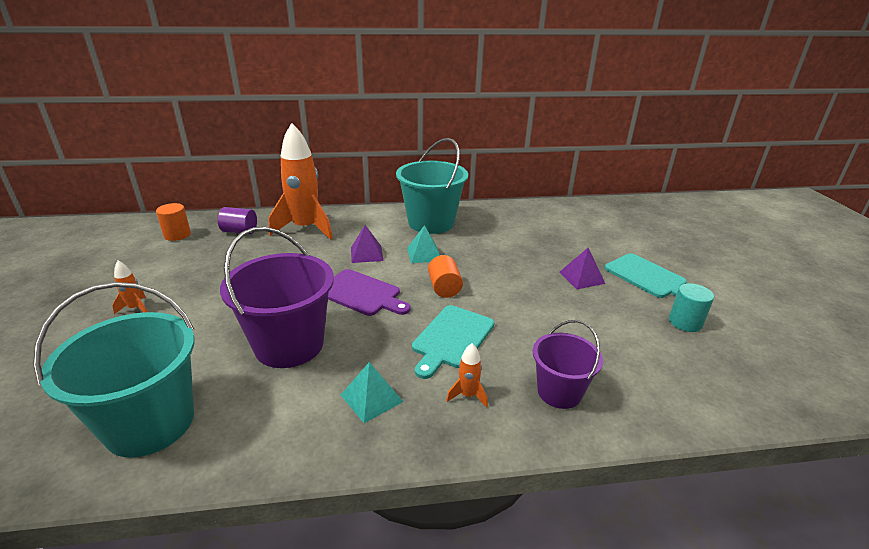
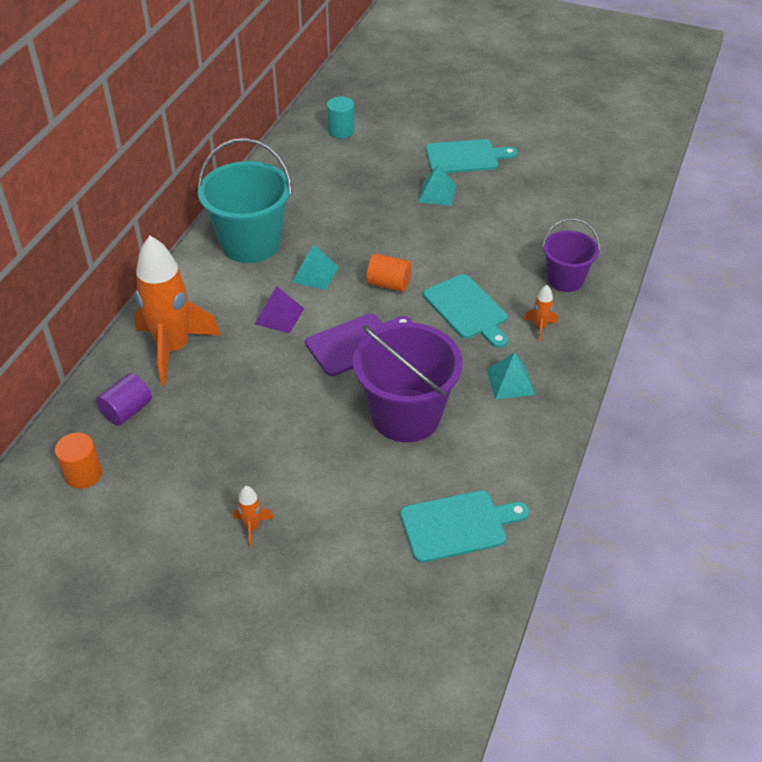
camera: 60 degrees left, 15 degrees up
turquoise bucket [33,282,195,458] -> turquoise cutting board [400,490,529,563]
purple pyramid [559,248,605,289] -> turquoise pyramid [418,164,456,206]
turquoise cylinder [669,283,714,332] -> turquoise cylinder moved to [327,97,355,138]

